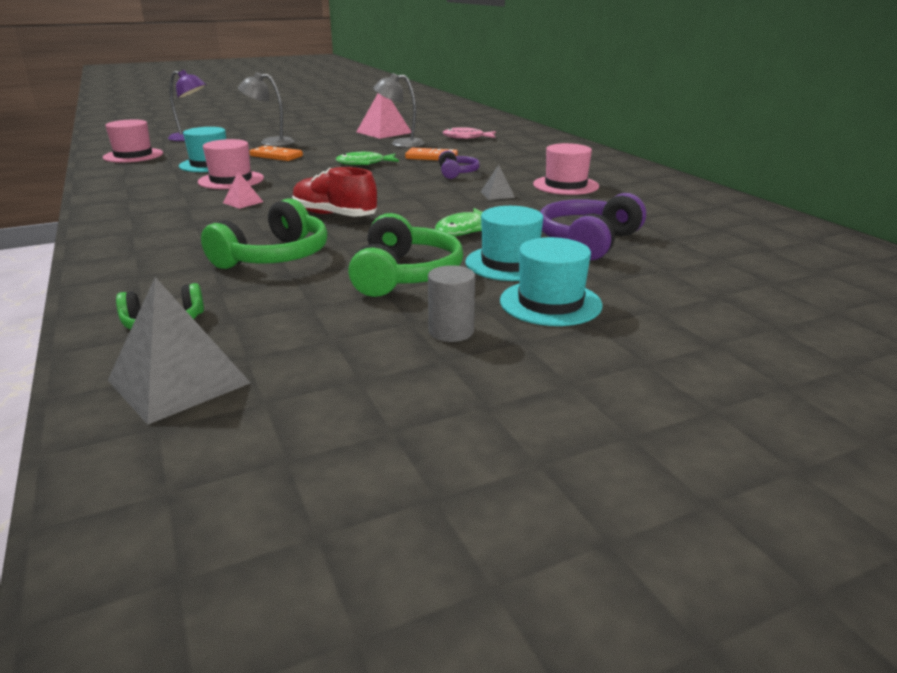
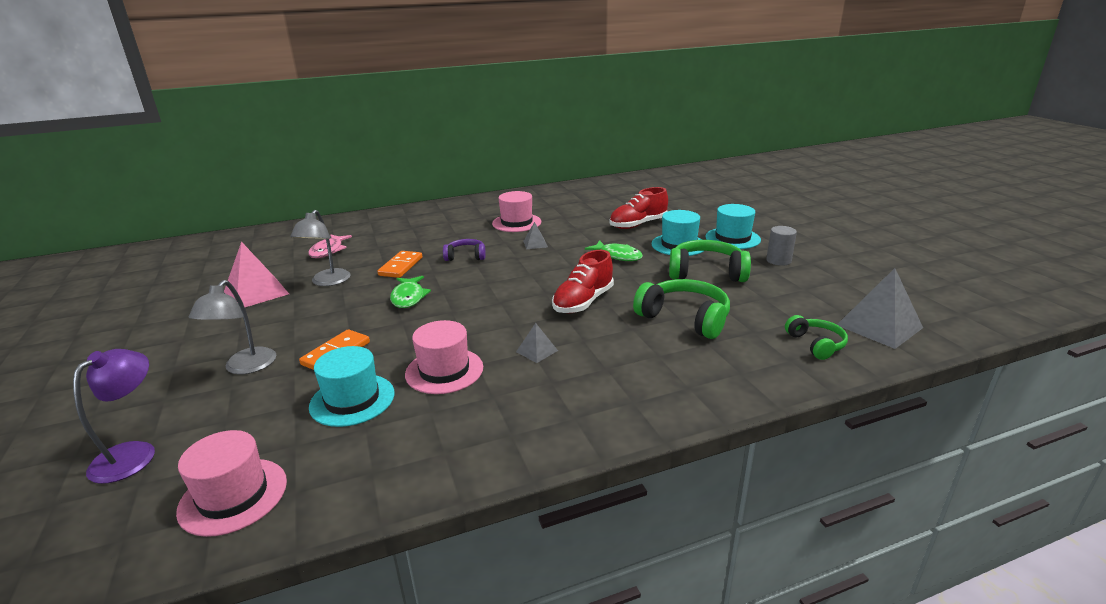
camera: 85 degrees left, 0 degrees up
pink pyramid [223,171,263,209] -> grey pyramid [516,323,558,363]
purple headphones [540,193,646,261] -> red shoe [609,187,668,229]

